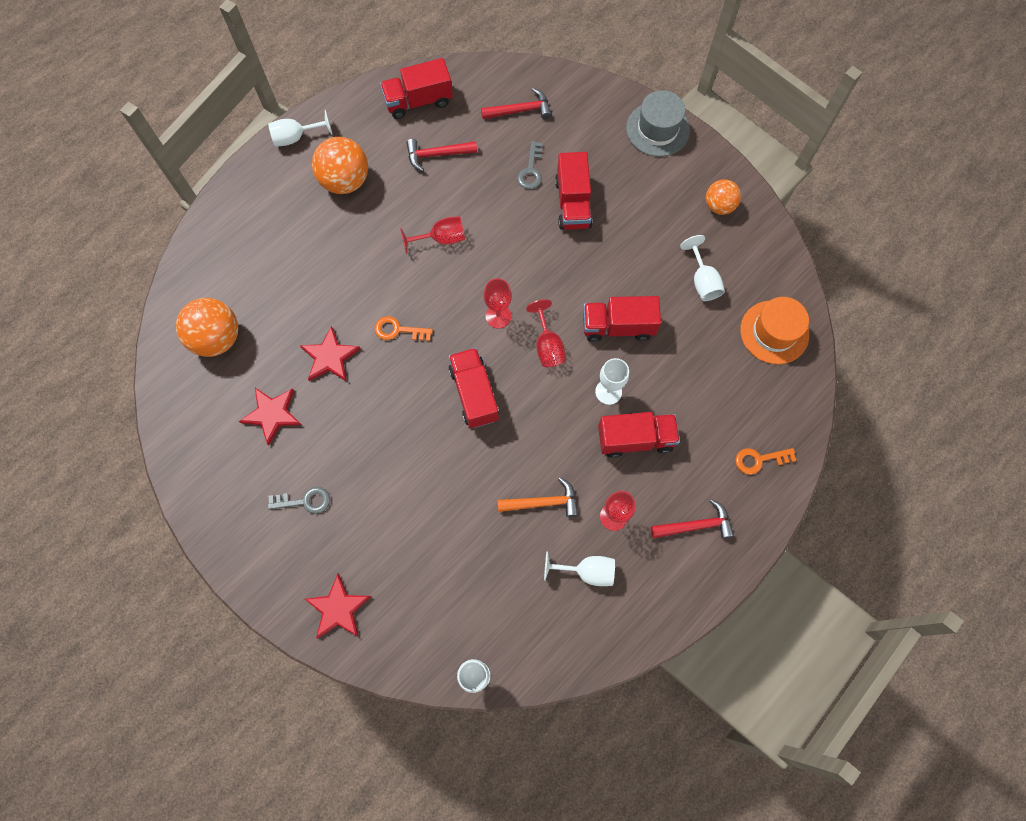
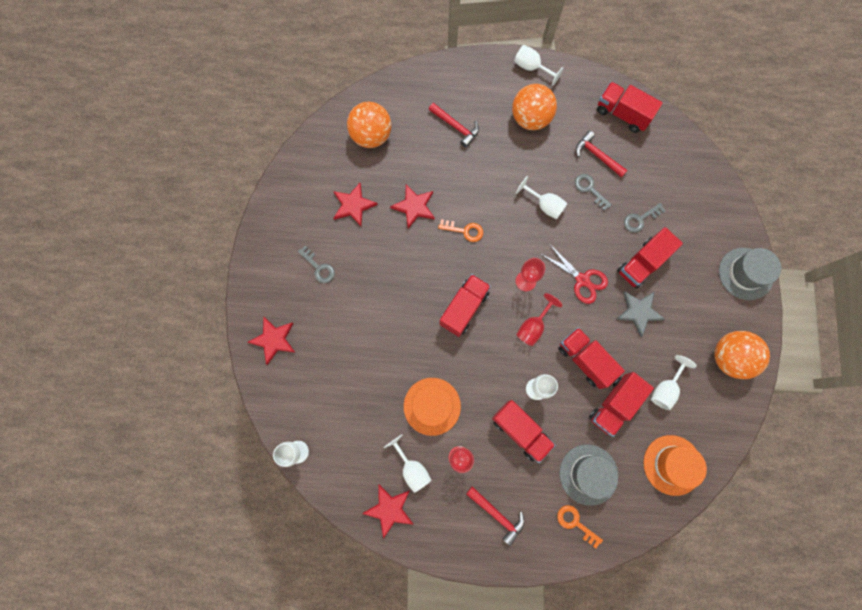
camera: 50 degrees right, 5 degrees up
orange key [375,316,433,341] -> orange key turned 135 degrees clockwise [438,219,483,242]
red goblet [400,216,465,254] -> white goblet [516,176,568,220]
red hammer [481,88,552,119] -> red hammer moved to [429,103,479,148]
orange hammer [498,477,578,517] -> orange hat [404,378,461,436]
orange ball [706,179,741,215] -> orange ball [714,331,770,379], size x1.61
none -> red star [362,484,413,539]
none -> red scissors [541,245,608,304]
none -> grey hat [560,444,618,506]
none -> grey key [575,174,612,211]
none -> red truck [589,372,654,437]
none -> grey star [616,291,665,337]

